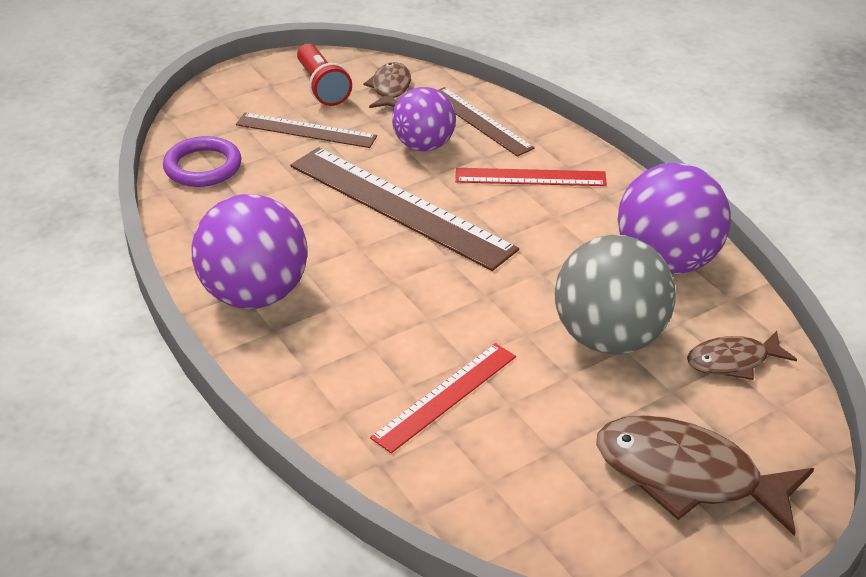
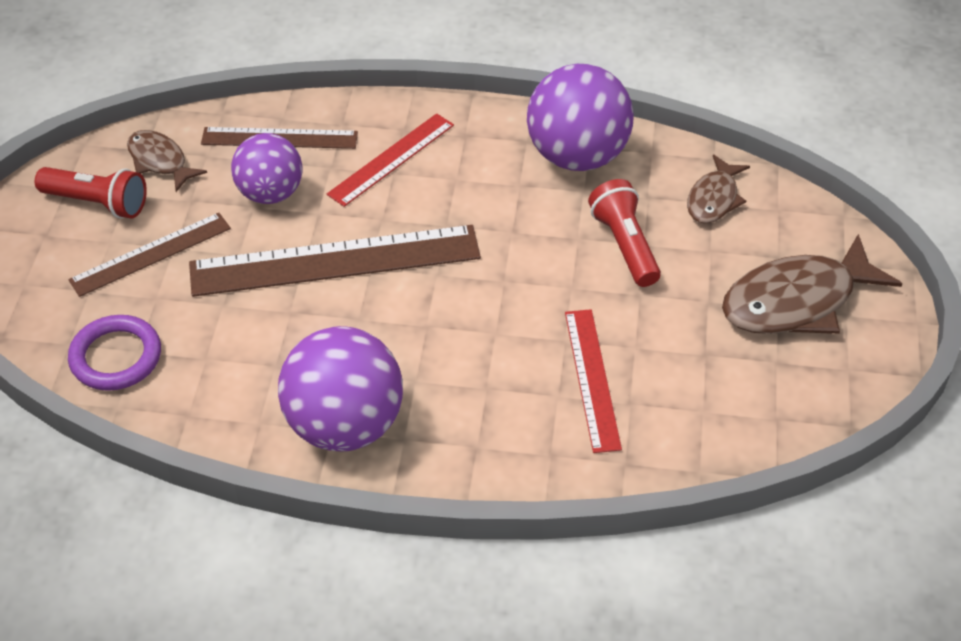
camera: 50 degrees left, 10 degrees up
grey ball [555,235,676,354] -> red flashlight [588,179,661,287]

